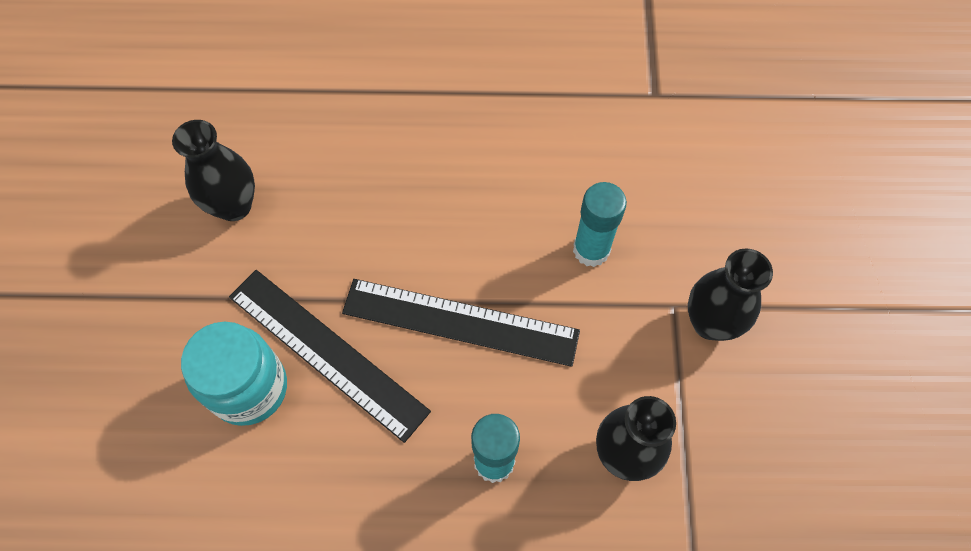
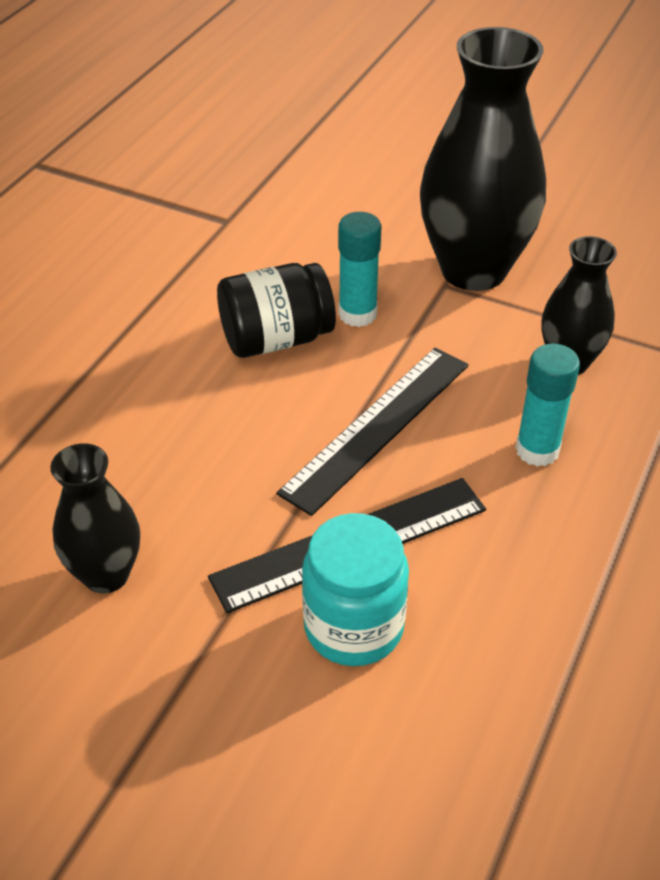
camera: 65 degrees left, 20 degrees down
black vase [688,248,773,341] -> black vase [420,27,546,291], size x1.86
none -> black jar [217,263,336,358]

